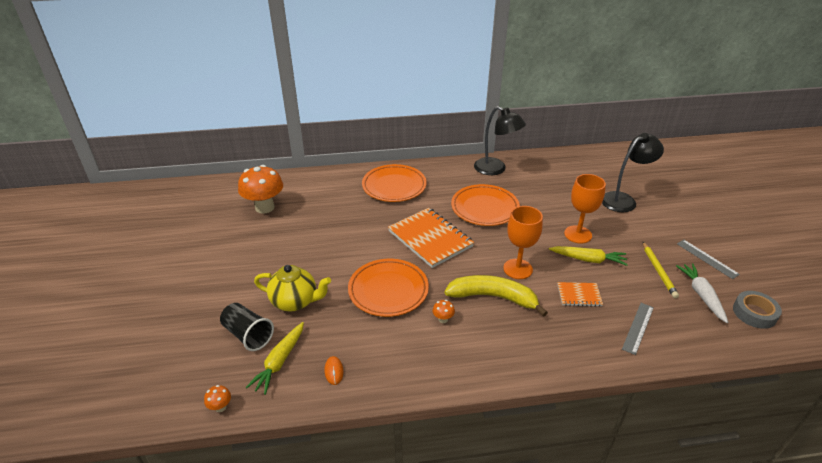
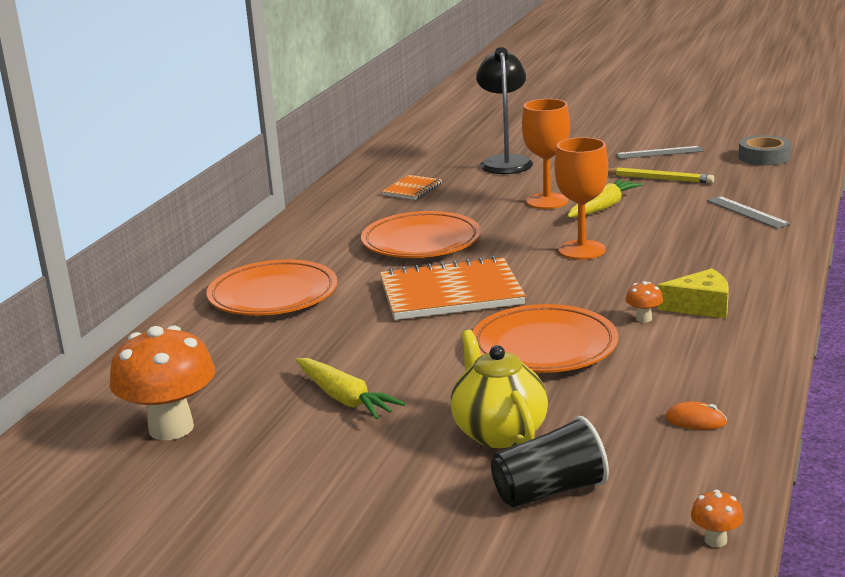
camera: 60 degrees left, 15 degrees down
yellow carrot [246,322,304,395] -> yellow carrot moved to [296,358,406,420]
yellow teapot [254,265,331,311] -> yellow teapot turned 60 degrees counterclockwise [451,330,548,448]
yellow banana [444,275,548,317] -> none
black lamp [474,106,526,175] -> none
orange notebook [557,282,603,307] -> orange notebook moved to [382,175,442,200]
white carrot [676,263,729,323] -> none
none -> yellow cheese [657,268,729,318]

